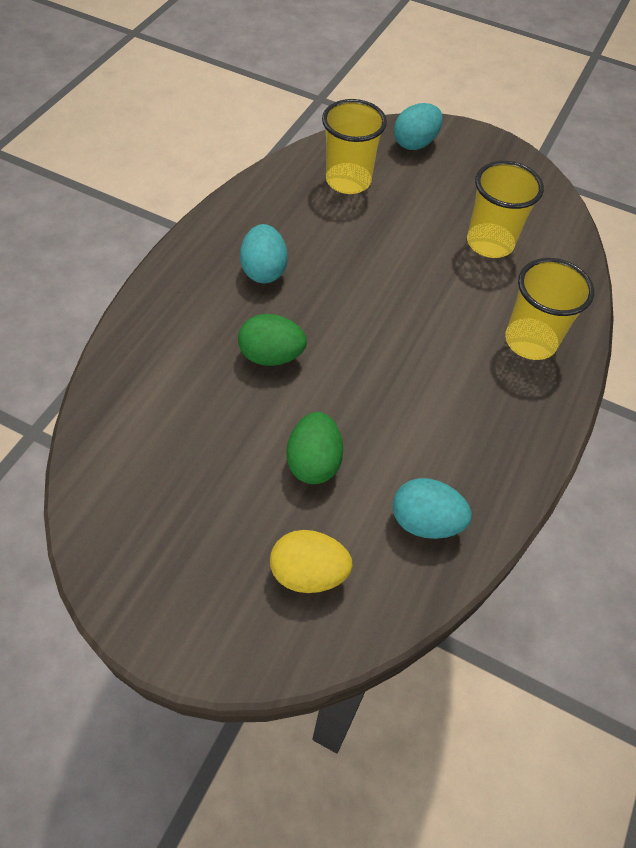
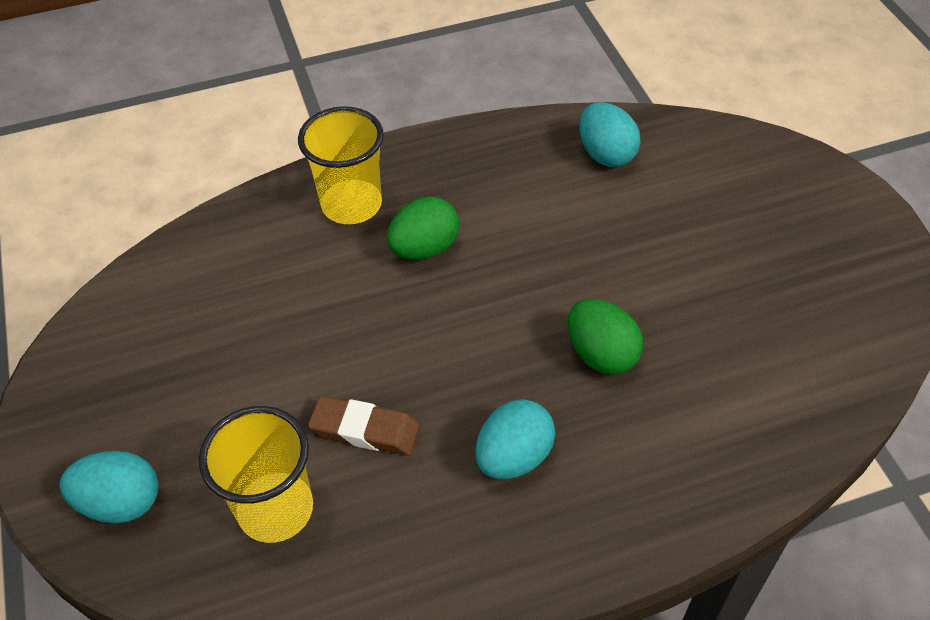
camera: 130 degrees left, 5 degrees down
yellow egg [270,530,353,593] -> none
green egg [287,412,343,484] -> green egg moved to [387,196,459,260]
yellow cup [467,161,544,258] -> none
none -> brown eraser [308,396,420,455]

